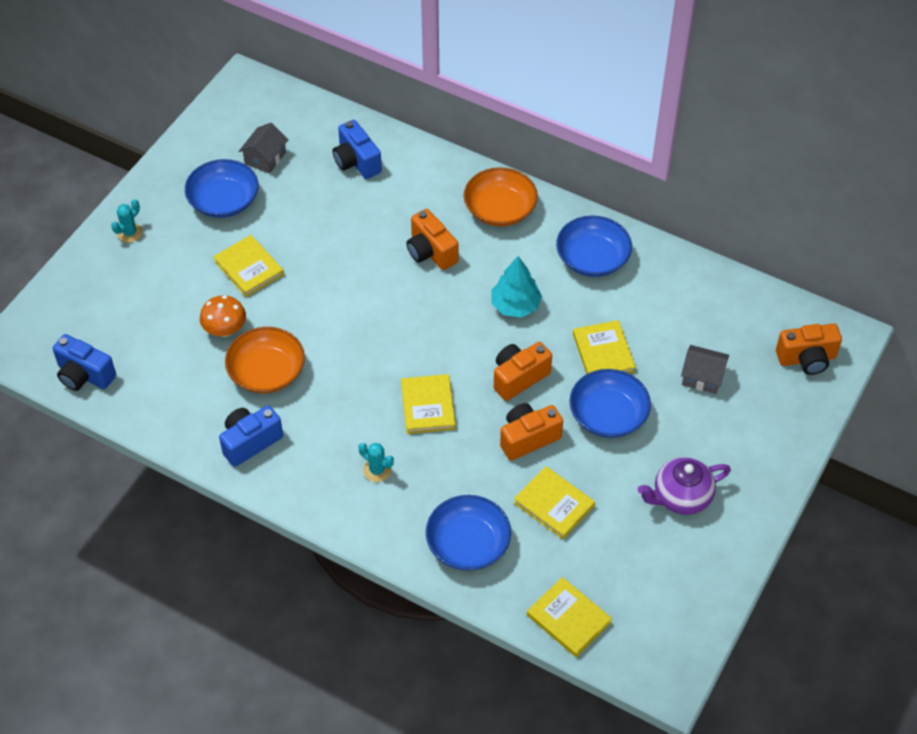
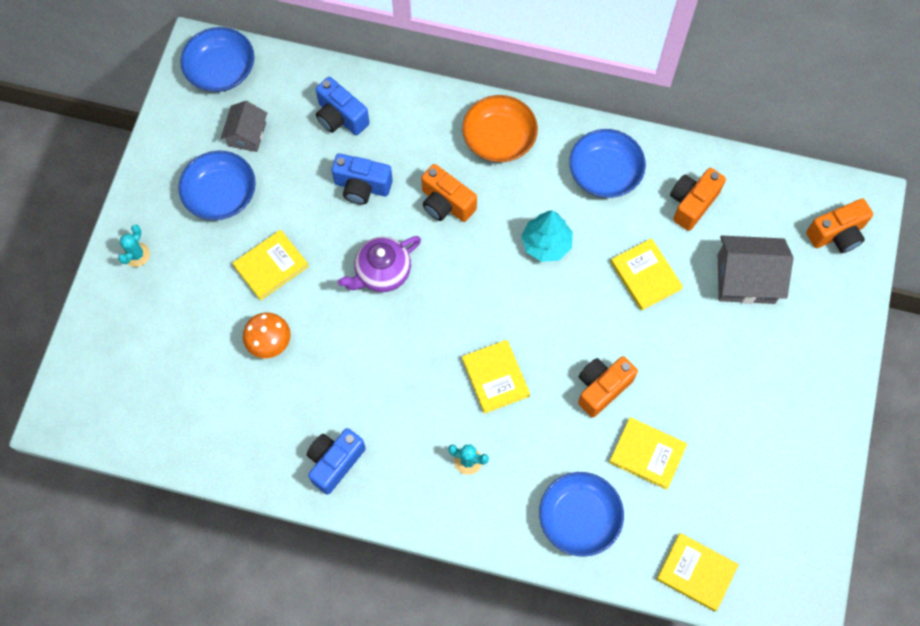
camera: 15 degrees left, 15 degrees up
blue camera [53,334,116,391] -> blue camera moved to [332,153,393,205]
yellow book [213,235,284,297] -> yellow book turned 75 degrees counterclockwise [232,230,309,301]
orange bowl [225,327,305,393] -> none
orange camera [494,342,552,401] -> orange camera moved to [670,168,726,231]
blue bowl [570,369,651,438] -> blue bowl moved to [180,27,254,92]
purple teapot [638,457,731,515] -> purple teapot moved to [338,236,421,292]
grey house [681,345,729,394] -> grey house [718,236,793,304], size x1.61

